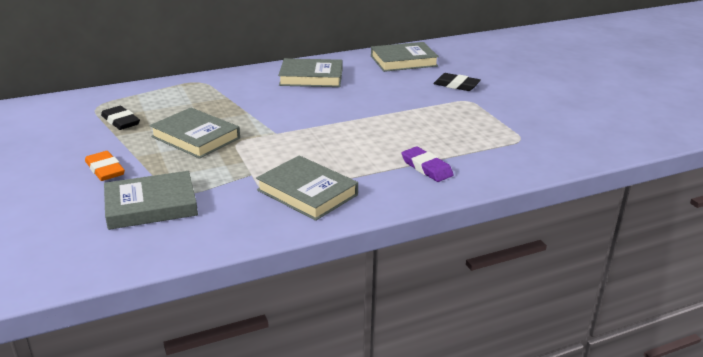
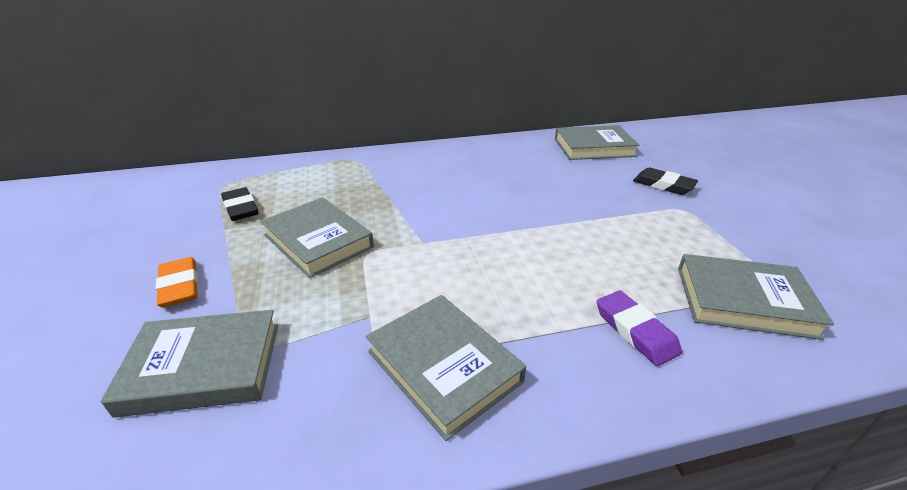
camera: 10 degrees right, 5 degrees up
grey book [278,58,342,87] -> grey book moved to [678,254,834,340]

